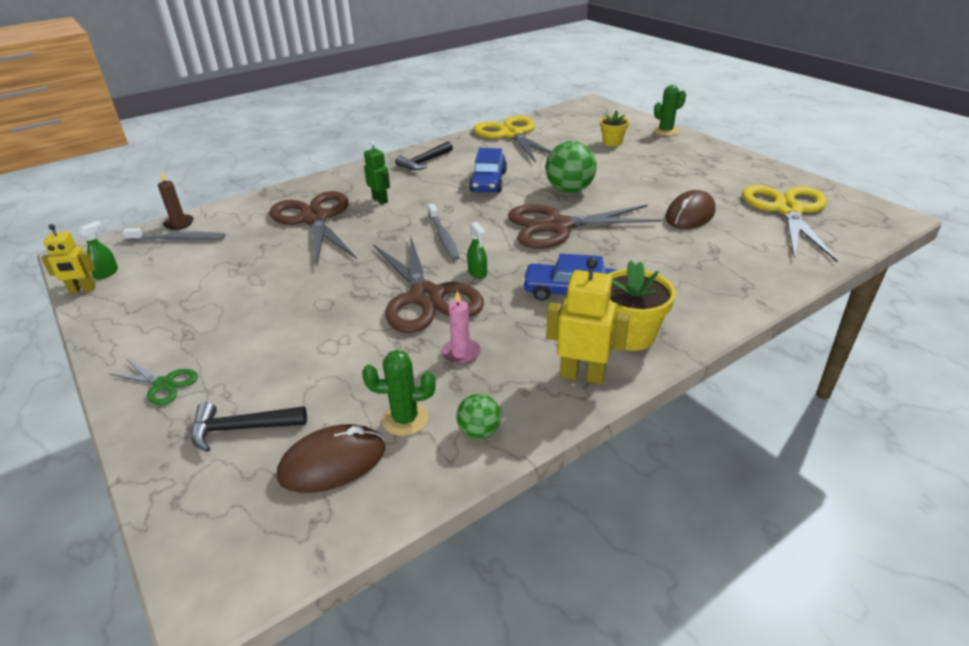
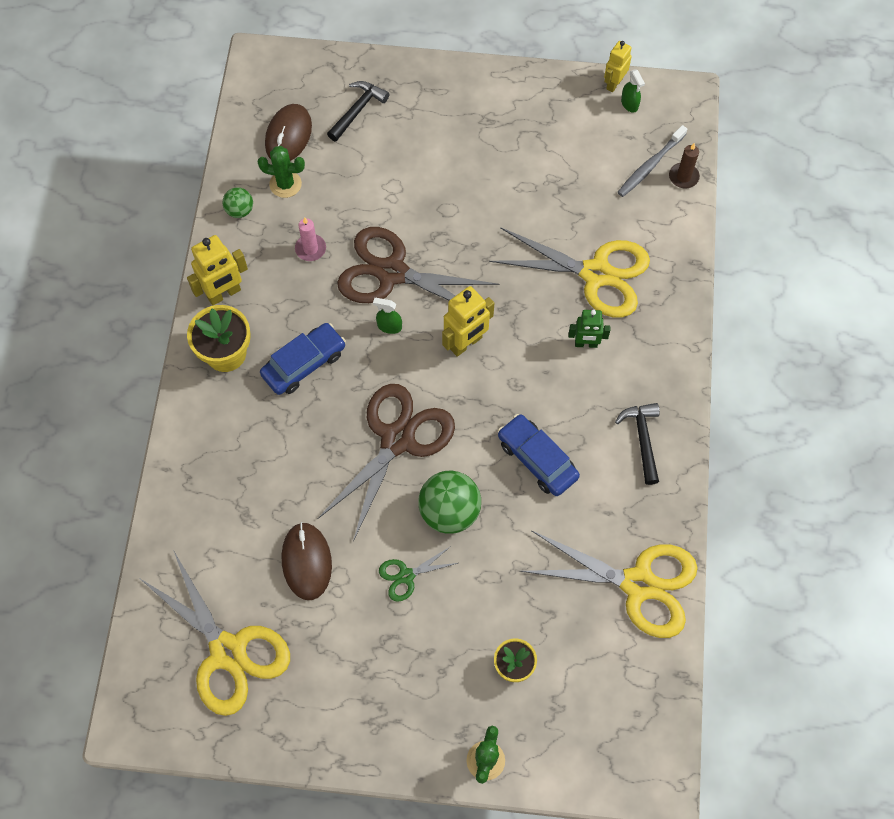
camera: 130 degrees right, 30 degrees up
green scissors [109,360,198,405] -> green scissors moved to [379,546,458,602]
brown scissors [270,191,357,265] -> yellow scissors [489,227,650,318]
green cactus [362,350,436,436] -> green cactus turned 60 degrees clockwise [258,146,305,198]
grey toothbrush [428,204,459,261] -> yellow robot [442,286,494,357]

